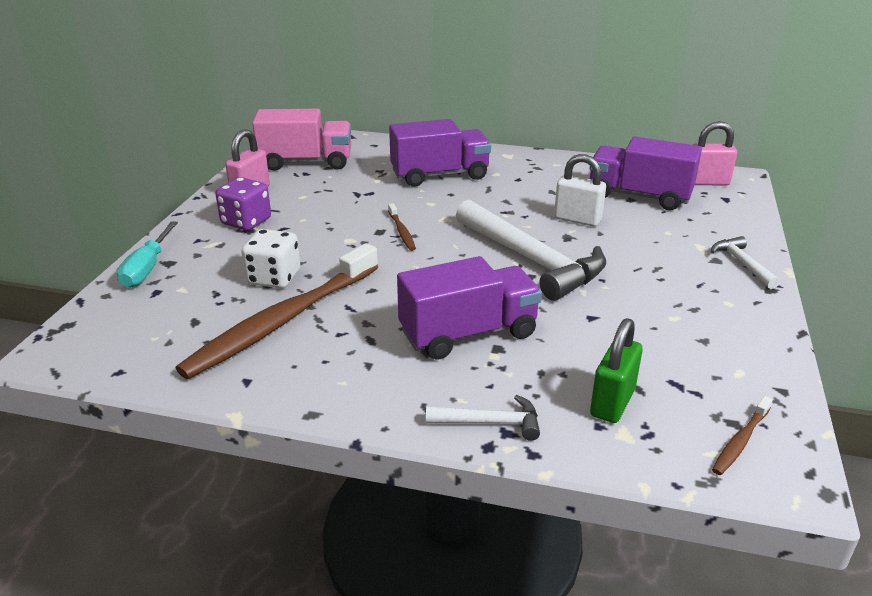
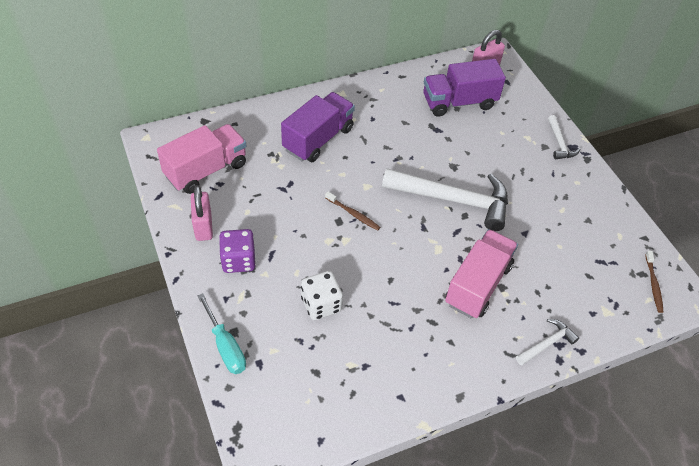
camera: 40 degrees left, 20 degrees up
brown toothbrush [176,243,378,379] -> none
purple truck [397,256,542,360] -> pink truck [445,229,518,318]
white padlock [554,154,606,227] -> none
green padlock [590,318,643,423] -> none
white hammer [711,236,780,289] -> white hammer turned 135 degrees counterclockwise [548,115,581,159]

